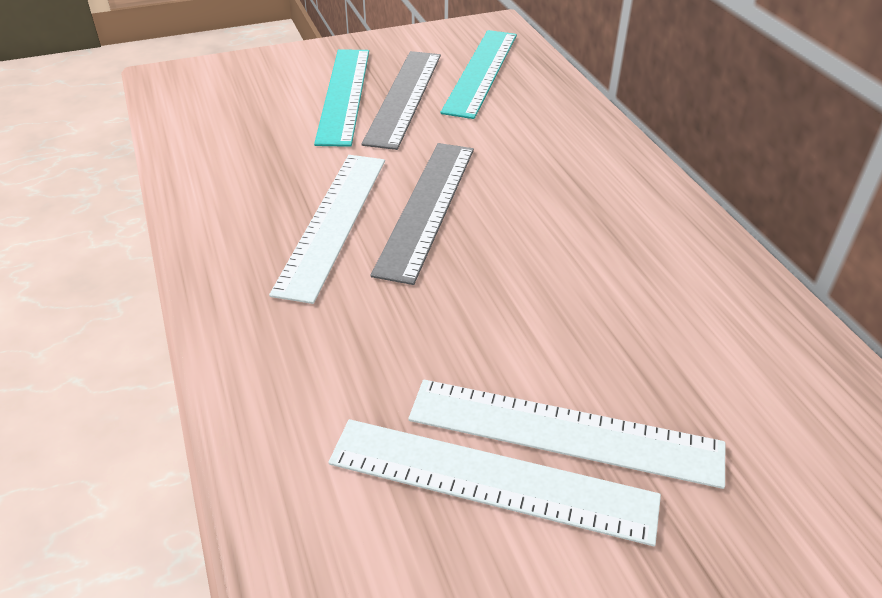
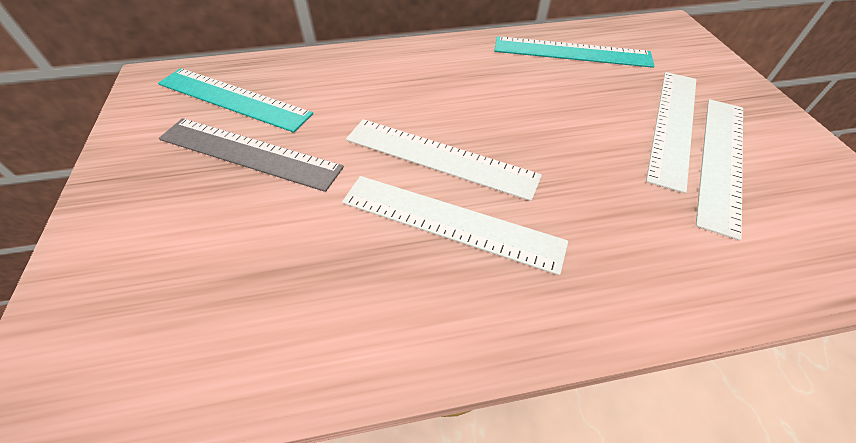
camera: 80 degrees left, 10 degrees up
turquoise ruler [314,49,369,147] -> turquoise ruler moved to [494,36,655,68]
grey ruler [370,143,474,285] -> white ruler [346,119,542,201]

